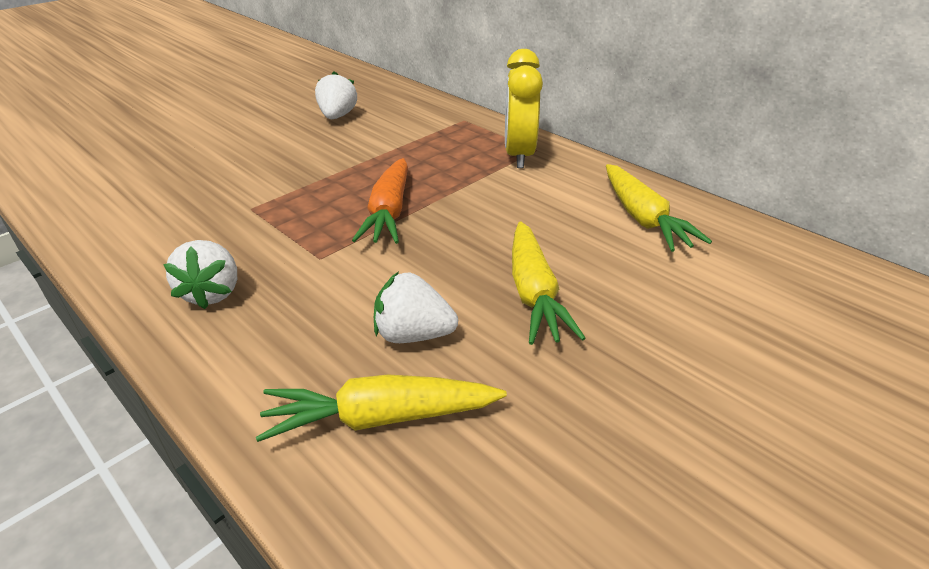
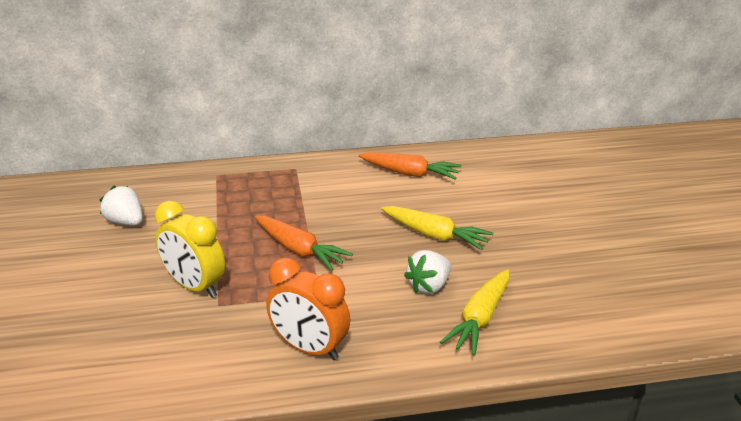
camera: 55 degrees left, 5 degrees down
white strawberry [163,240,237,309] -> orange clock [266,258,350,360]
yellow clock [505,49,543,168] -> yellow clock moved to [155,201,225,298]
yellow carrot [606,164,712,252] -> orange carrot [359,152,462,180]

